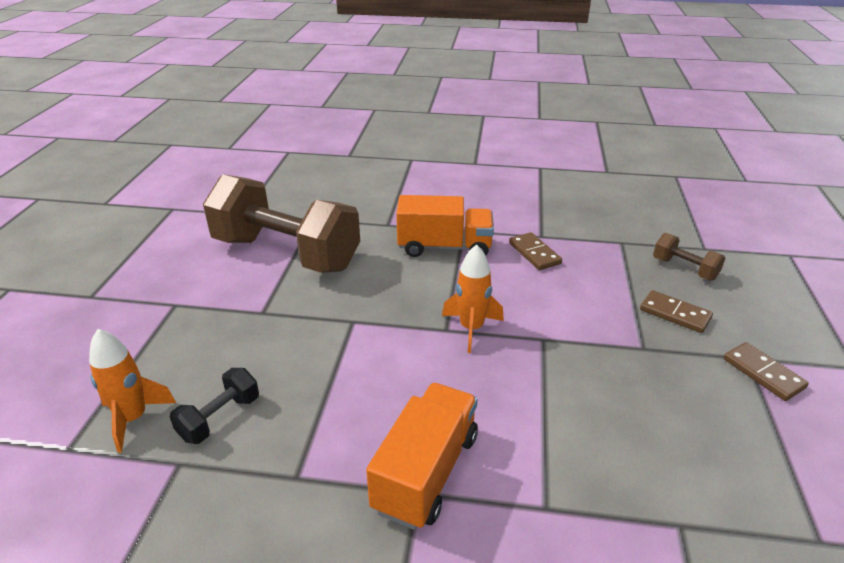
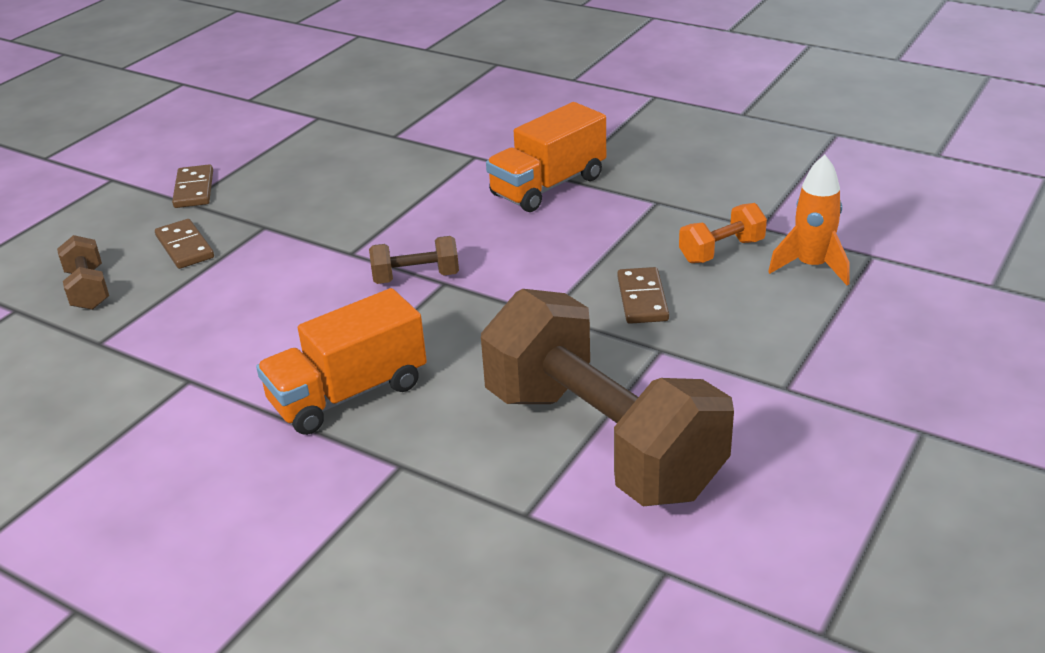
camera: 155 degrees left, 0 degrees up
black dumbbell [170,368,259,444] -> orange dumbbell [679,203,767,263]
orange truck [396,195,494,257] -> orange truck turned 60 degrees counterclockwise [256,288,427,435]
orange rocket [442,244,504,353] -> brown dumbbell [369,236,459,284]
brown domino [509,232,562,270] -> brown domino moved to [617,267,669,324]

